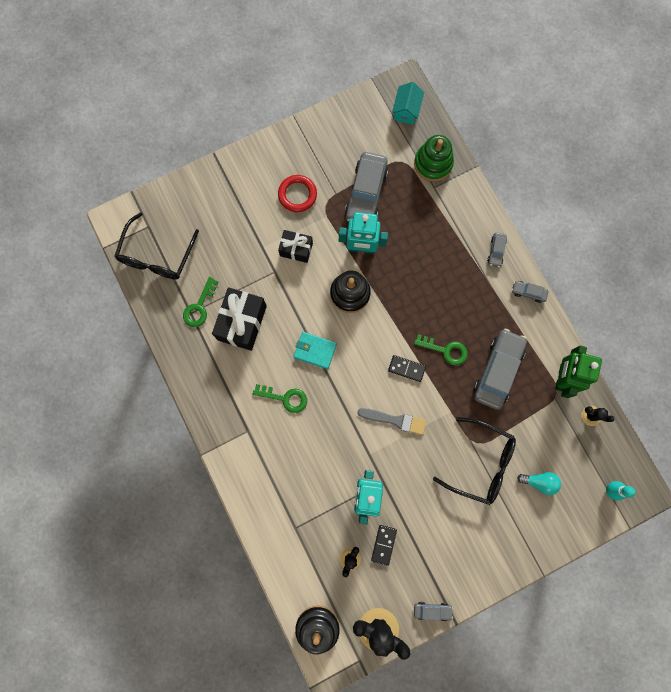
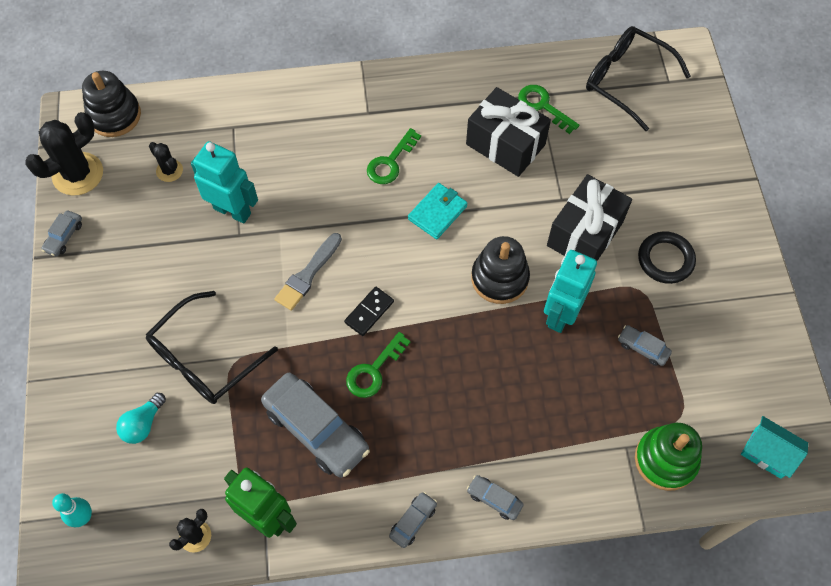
camera: 110 degrees right, 15 degrees down
red ring [278,175,317,212] -> black ring [638,231,696,284]
black gift [278,230,313,263] -> black gift [547,174,632,261], size x1.64
grey car [345,152,388,222] -> grey car [618,325,672,366], size x0.46
black domino [371,525,397,566] -> none

